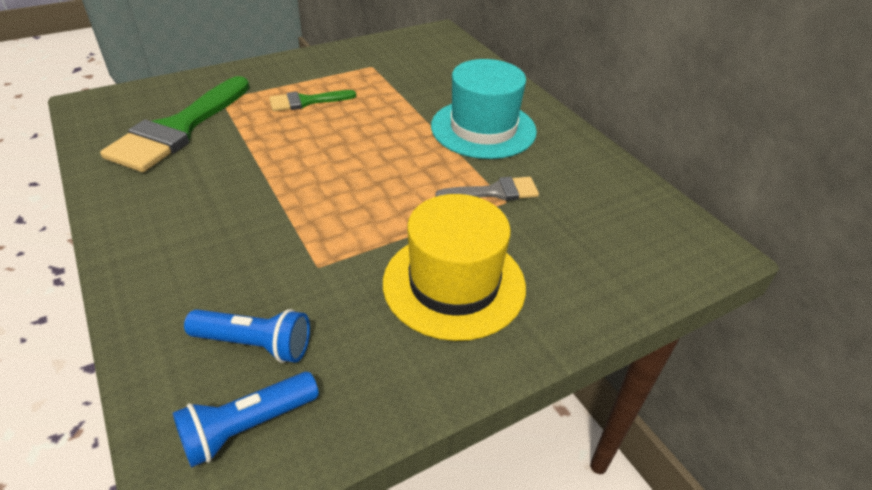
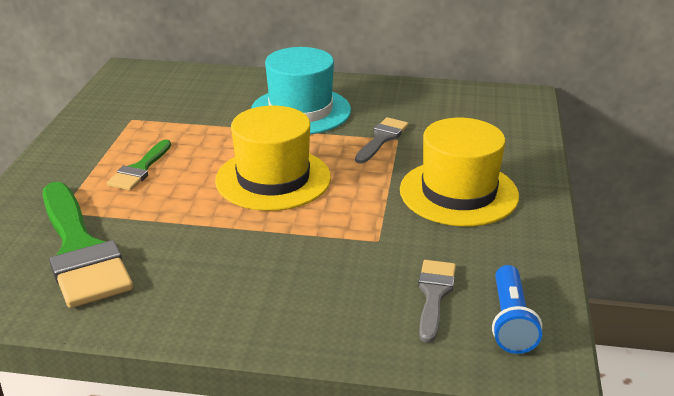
camera: 50 degrees left, 10 degrees down
blue flashlight [184,309,310,363] -> grey brush [418,260,456,343]
none -> yellow hat [215,106,331,211]

